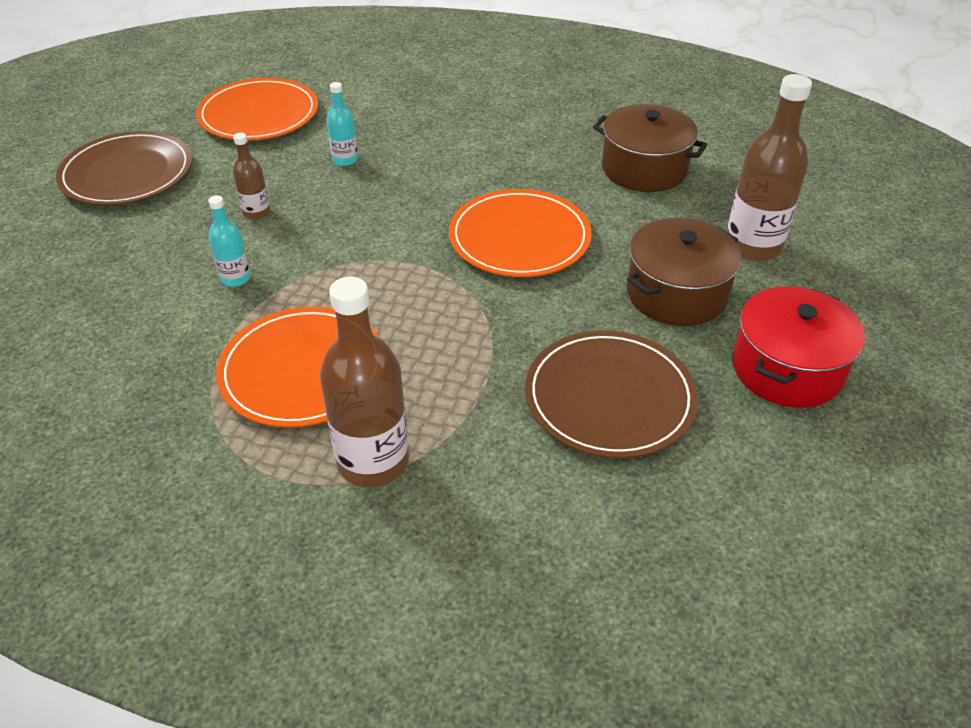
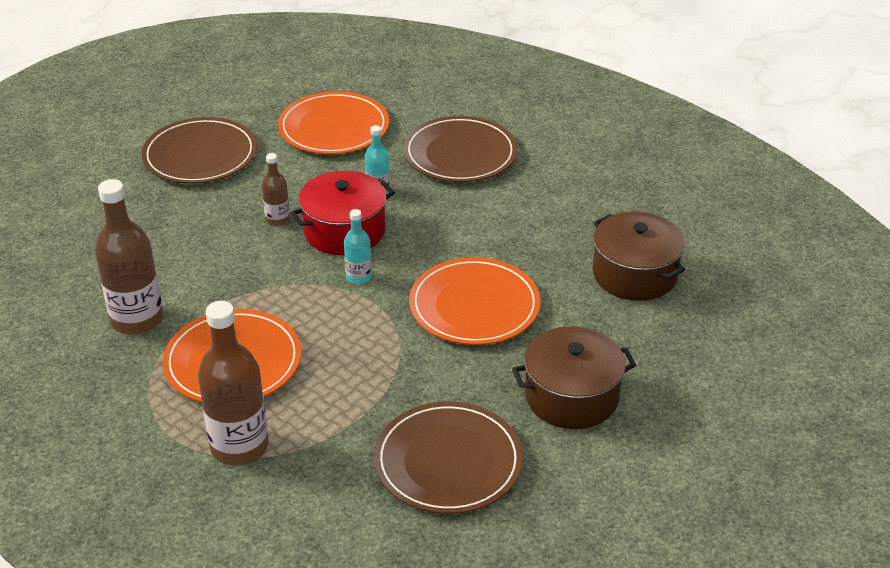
camera: 25 degrees right, 5 degrees down
turquoise bottle [208,195,251,287] -> turquoise bottle moved to [344,209,372,284]
brown bottle [727,74,812,262] -> brown bottle moved to [95,179,163,335]
red pot [732,286,865,408] -> red pot moved to [290,171,395,255]
none -> brown plate [403,116,517,182]

